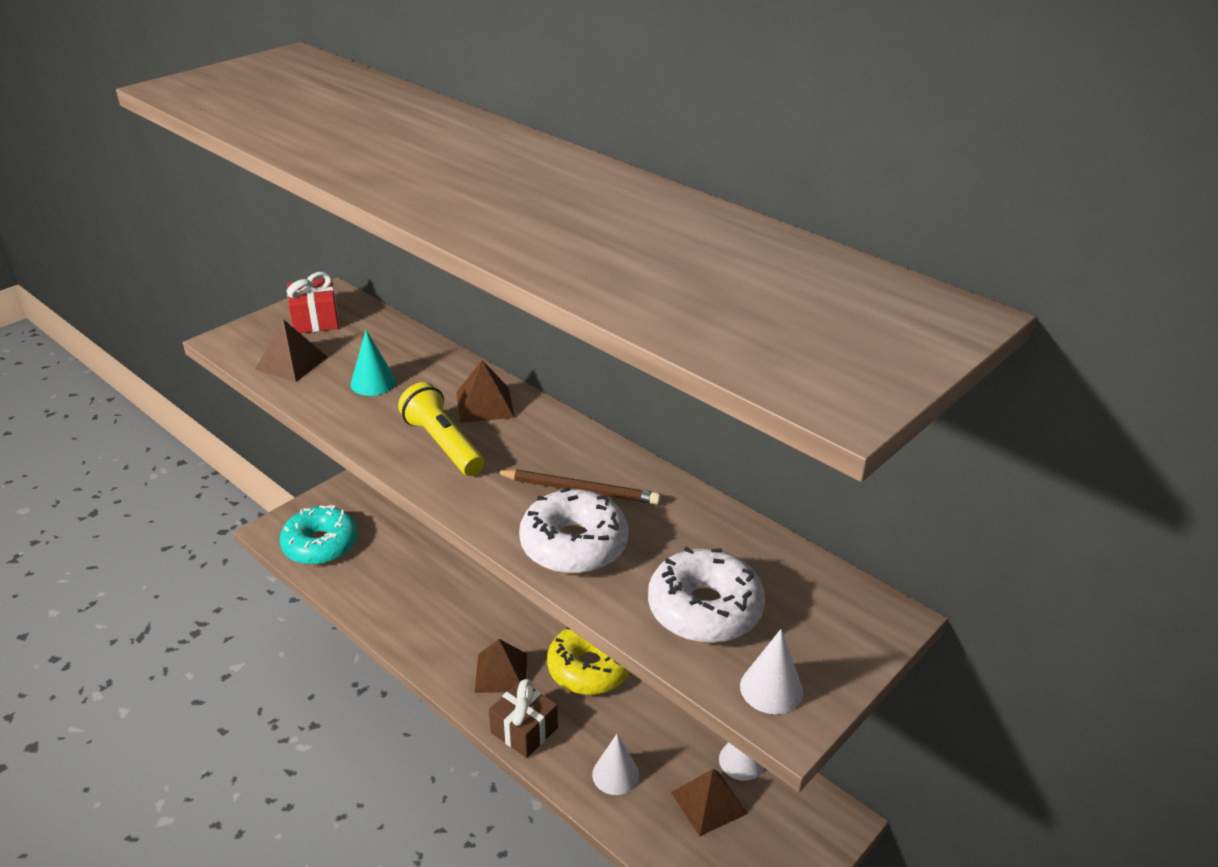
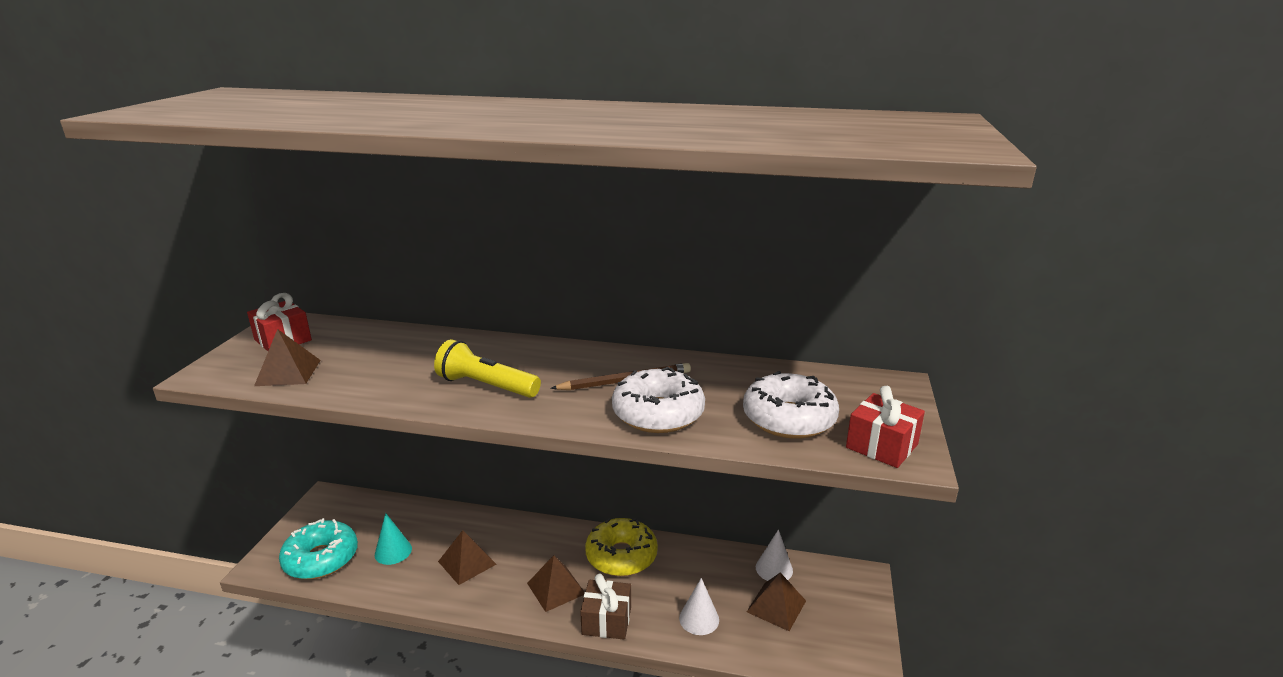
camera: 30 degrees left, 10 degrees down
turquoise cone [351,330,396,396] -> turquoise cone moved to [375,513,412,565]
brown pyramid [456,360,515,423] -> brown pyramid moved to [438,530,496,585]
white cone [740,629,803,714] -> red gift [846,386,925,468]

